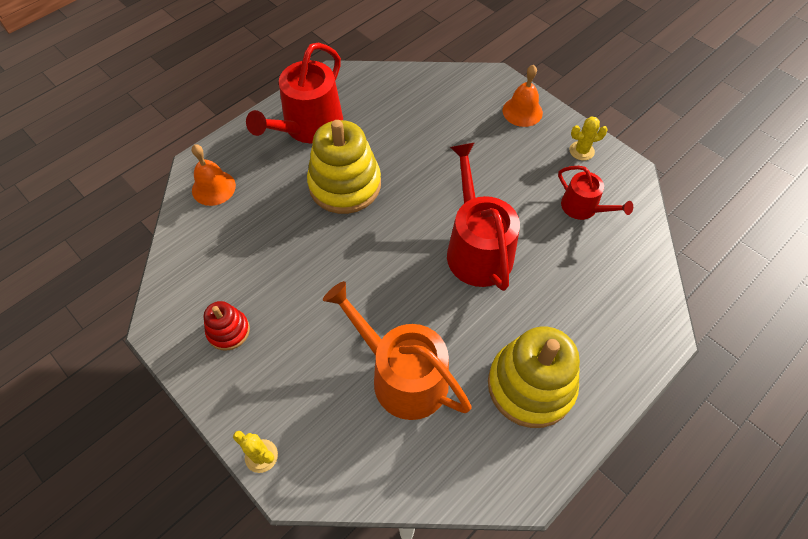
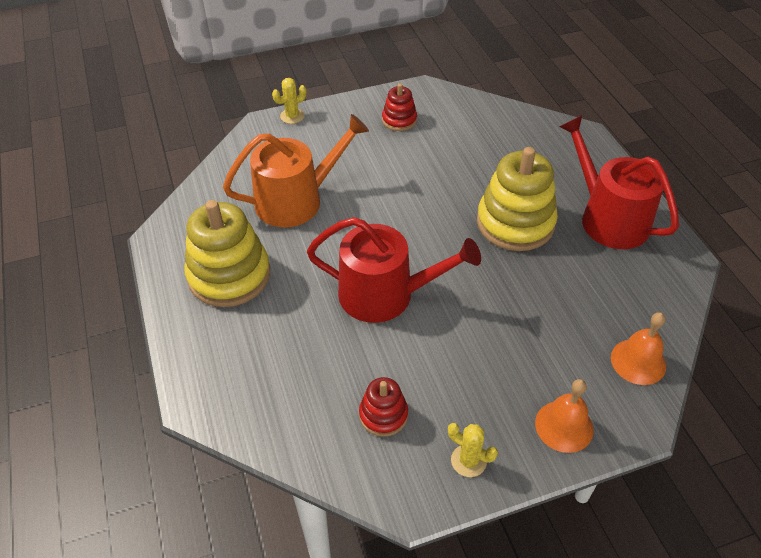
camera: 115 degrees right, 10 degrees down
orange bell [192,144,236,206] -> orange bell moved to [611,312,666,385]
red watering can [558,166,633,220] -> red stacking toy [359,377,408,437]
yellow cactus [569,116,608,161] -> yellow cactus turned 75 degrees counterclockwise [448,423,498,477]

